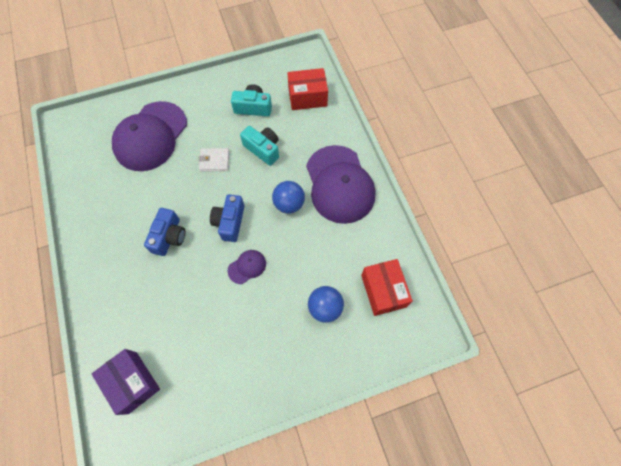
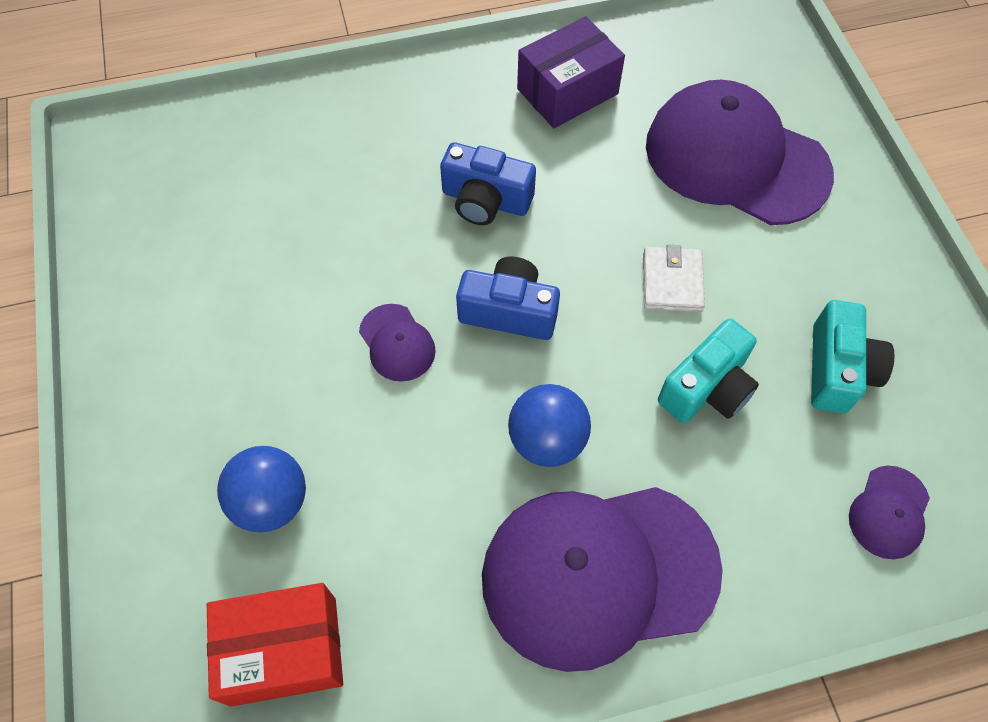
camera: 95 degrees right, 5 degrees down
purple box [92,349,160,415] -> purple box moved to [517,16,625,128]
red box [287,68,328,110] -> purple cap [849,466,930,559]

